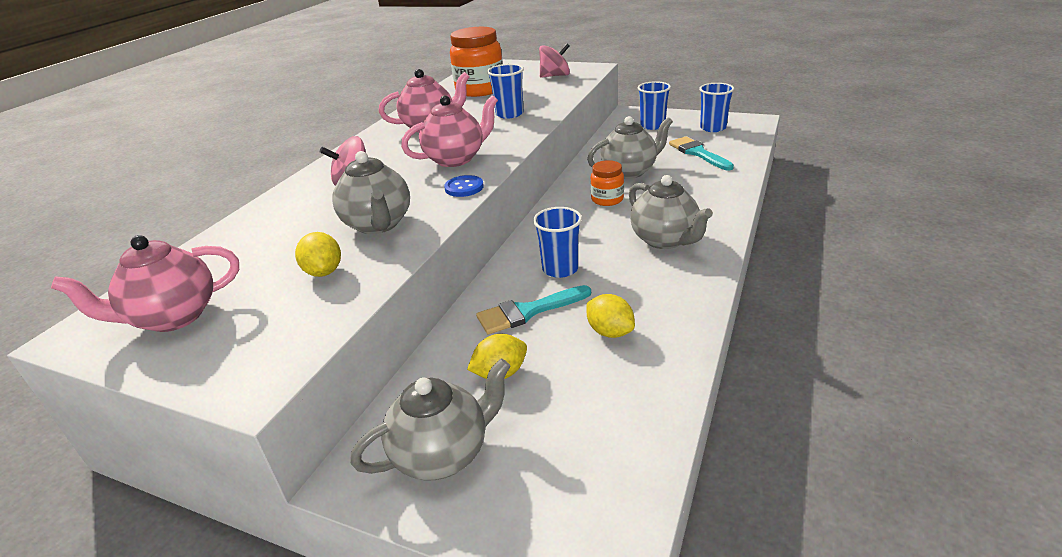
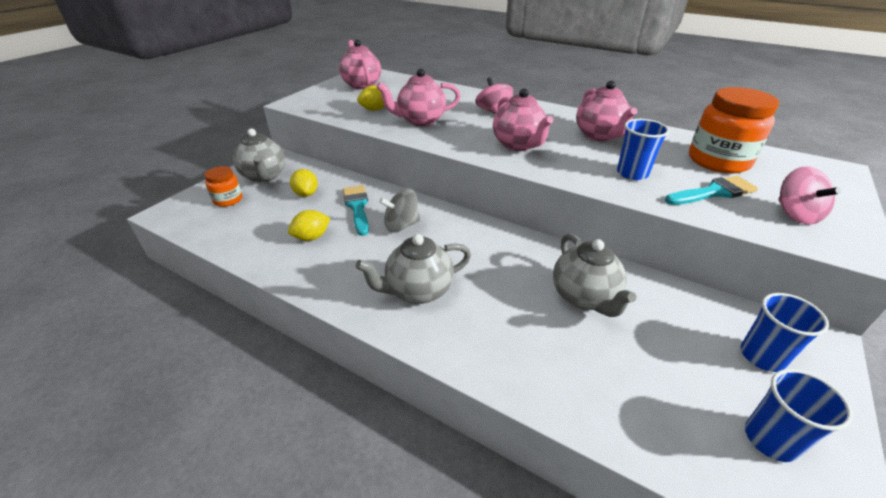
camera: 95 degrees right, 5 degrees up
grey teapot [332,151,410,234] -> pink teapot [376,69,461,126]
blue button [444,175,484,197] -> none
blue cup [533,207,582,278] -> grey spinning top [379,189,420,233]
orange jar [590,160,624,206] -> orange jar moved to [204,166,242,207]
turquoise brush [669,136,734,170] -> turquoise brush moved to [665,176,758,205]

